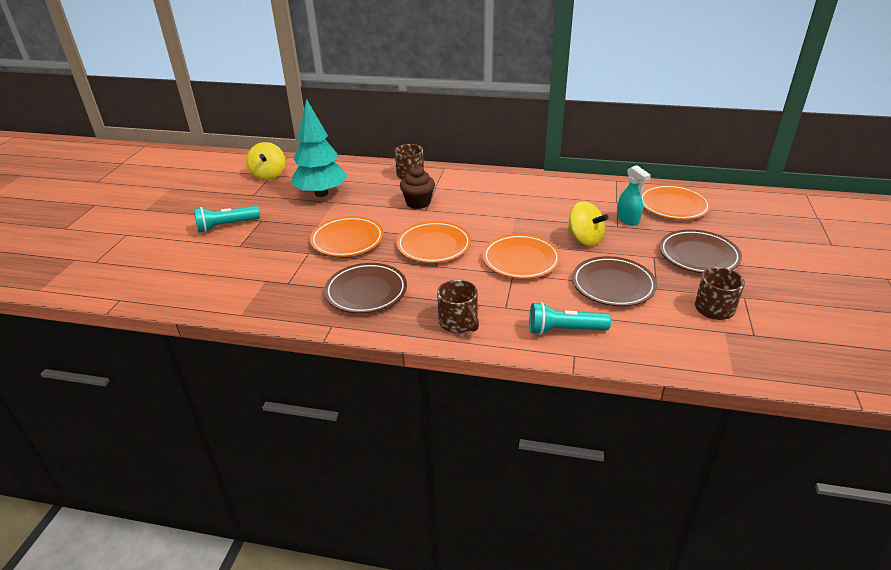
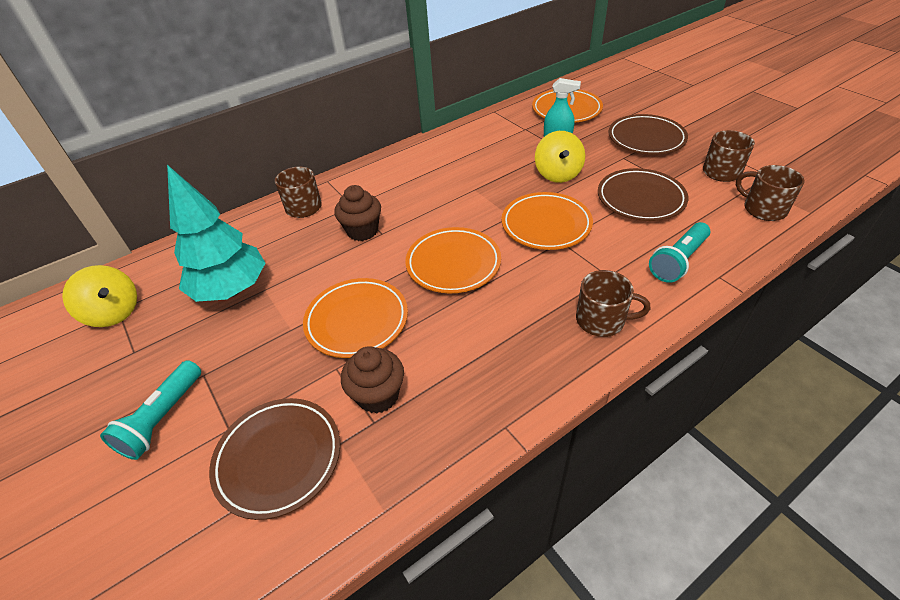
camera: 45 degrees left, 10 degrees up
brown plate [324,263,407,313] -> brown plate moved to [209,398,340,520]
yellow spinning top [568,201,608,246] -> yellow spinning top turned 90 degrees clockwise [535,131,585,183]
none -> brown cupcake [341,346,404,414]
none -> brown mug [736,165,805,221]

